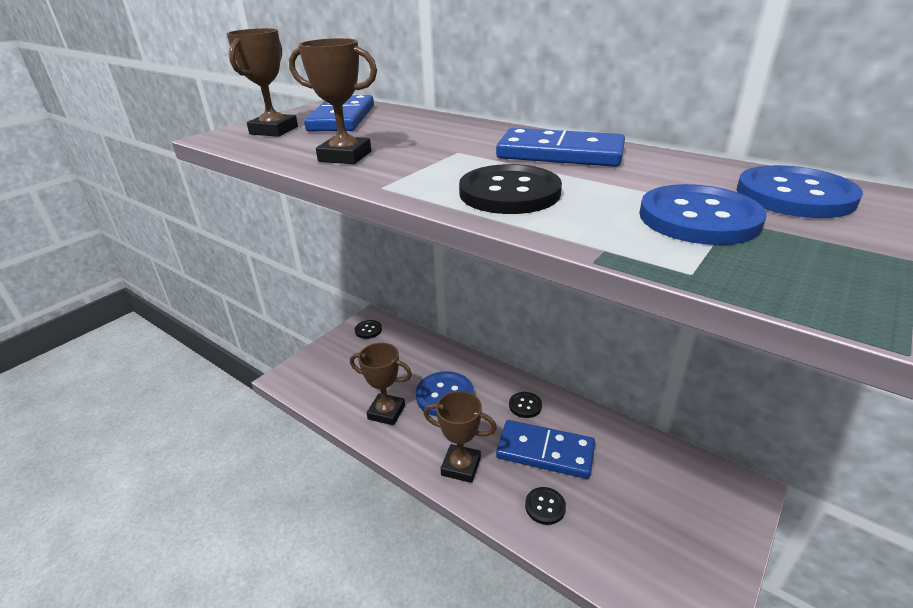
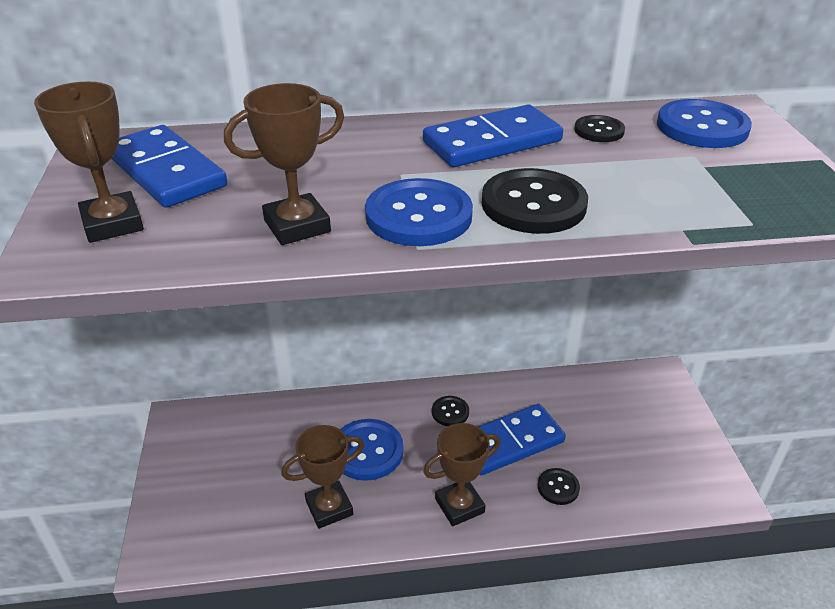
camera: 45 degrees left, 5 degrees up
black button [355,320,382,339] -> black button moved to [575,115,625,142]
blue button [639,184,767,245] -> blue button moved to [365,178,473,246]

